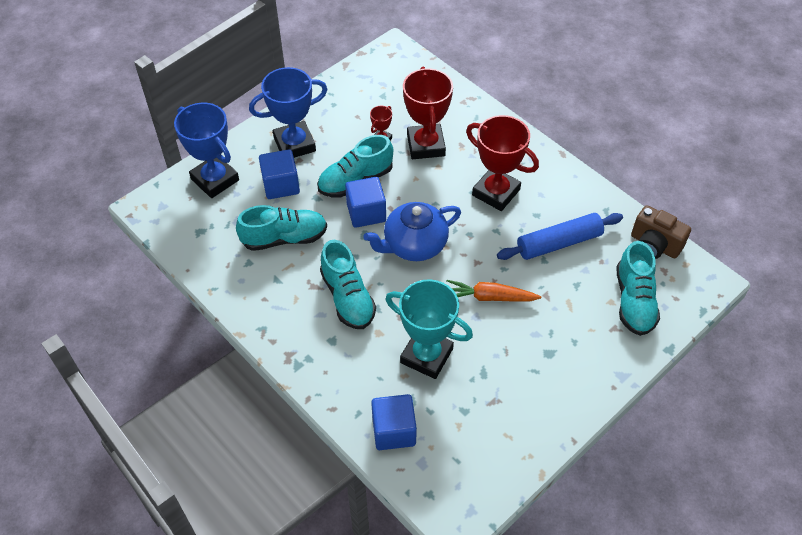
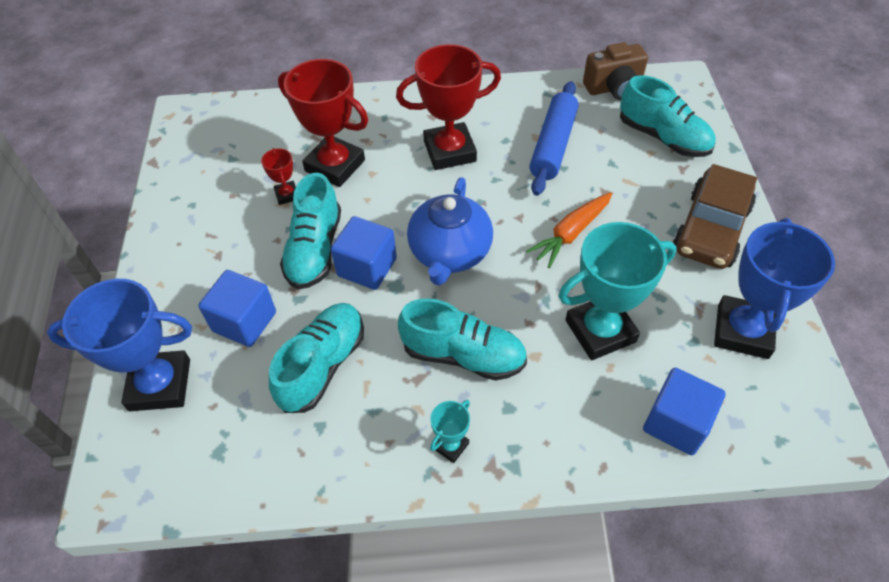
camera: 50 degrees left, 0 degrees up
blue trophy [249,67,328,158] -> blue trophy moved to [714,218,835,359]
none -> turquoise trophy [430,400,470,463]
none -> brown car [673,164,757,269]

